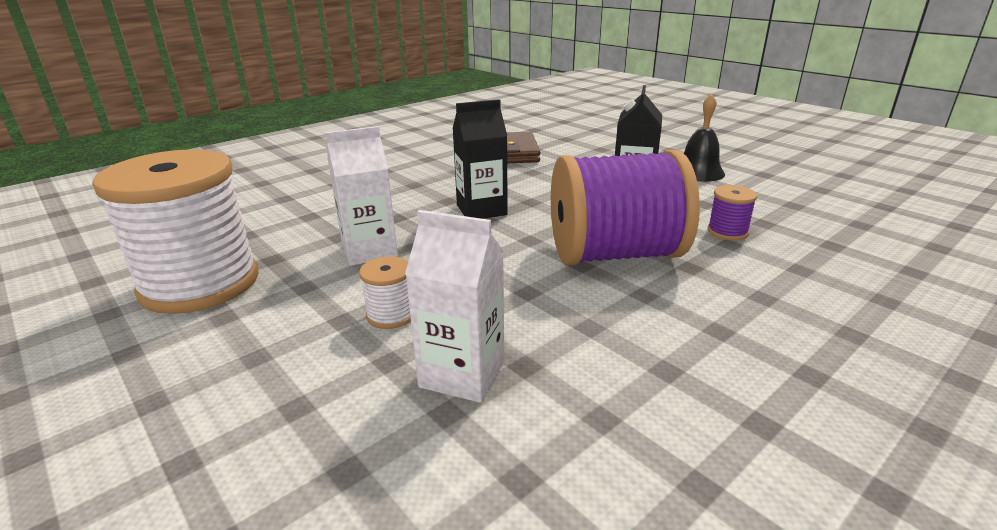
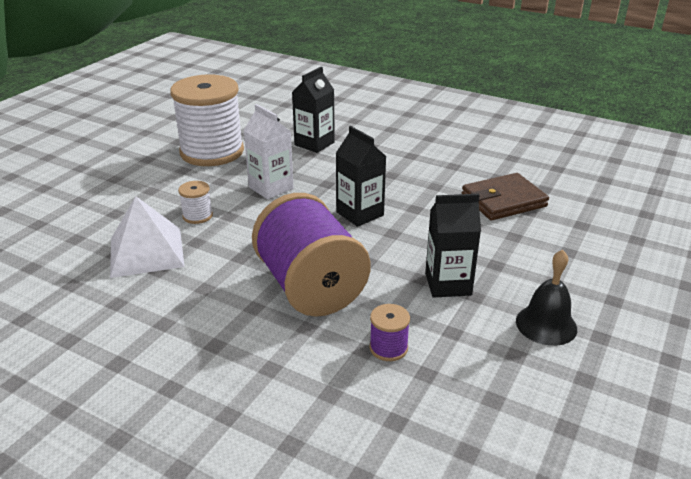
camera: 70 degrees right, 5 degrees up
white carton [405,210,504,403] -> white pyramid [110,196,185,278]
none -> black carton [292,67,335,153]

